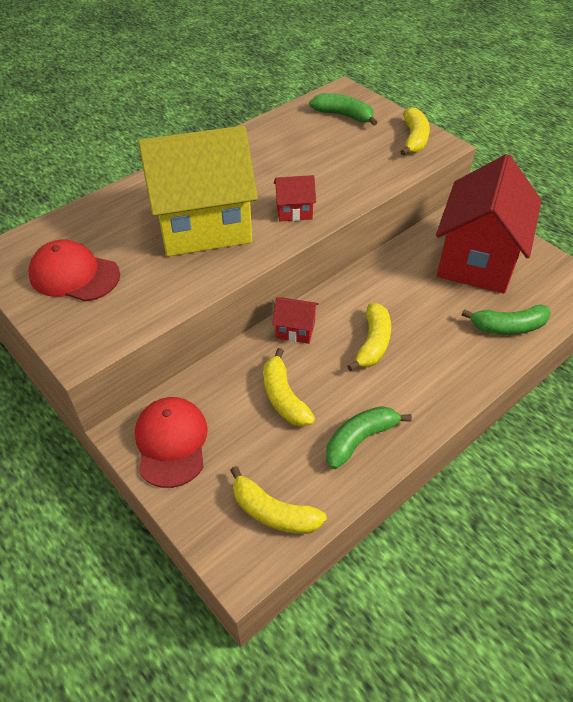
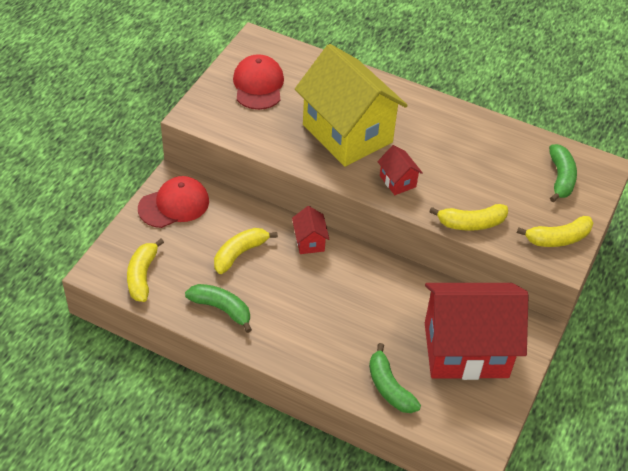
camera: 65 degrees right, 0 degrees up
yellow banana [347,303,391,371] -> yellow banana moved to [429,204,508,231]

